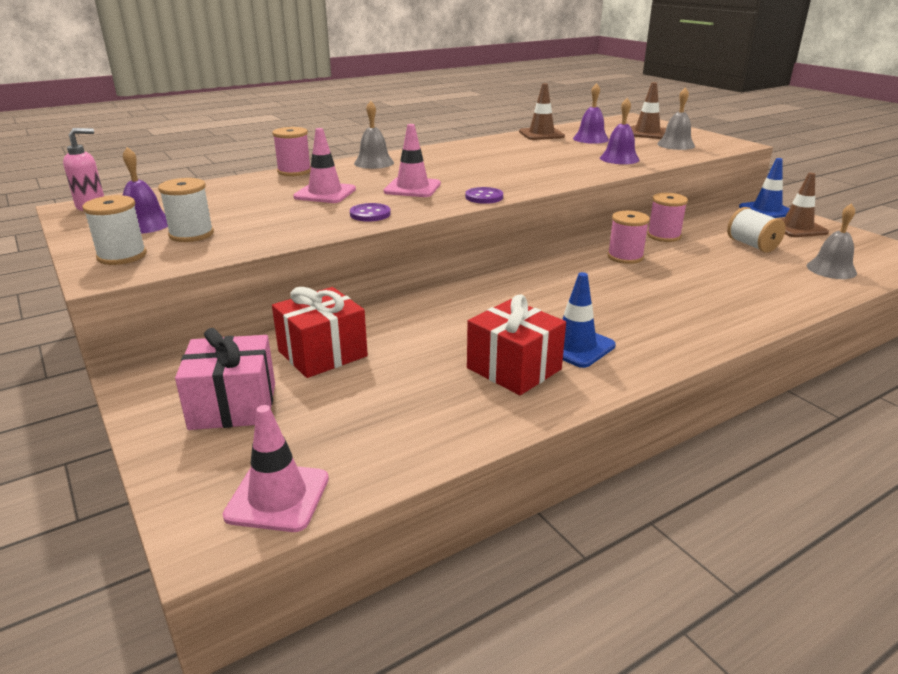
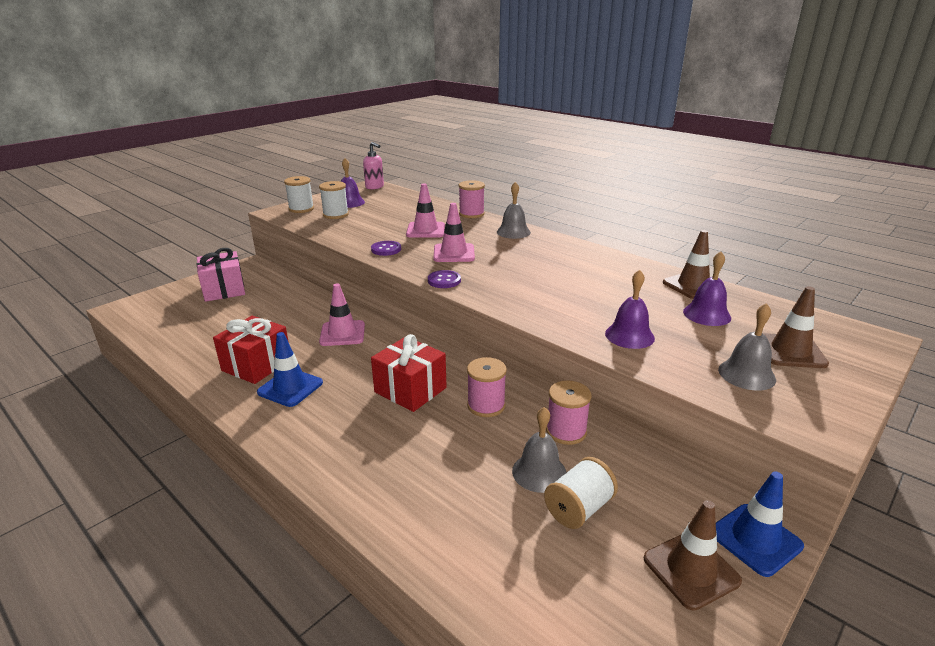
camera: 75 degrees right, 0 degrees up
pink traffic cone [223,405,329,532] -> pink traffic cone moved to [319,283,365,346]
red gift [272,287,368,378] -> red gift moved to [371,334,447,412]
grey bell [807,203,857,279] -> grey bell moved to [512,407,567,493]

